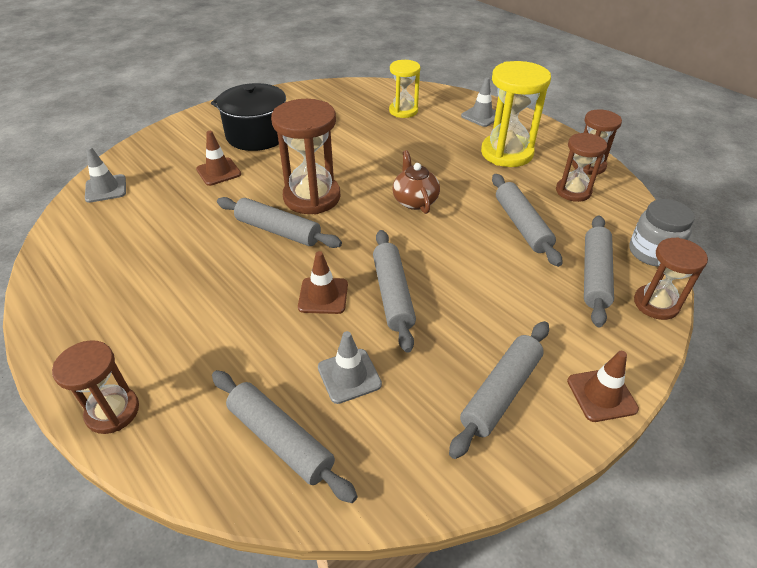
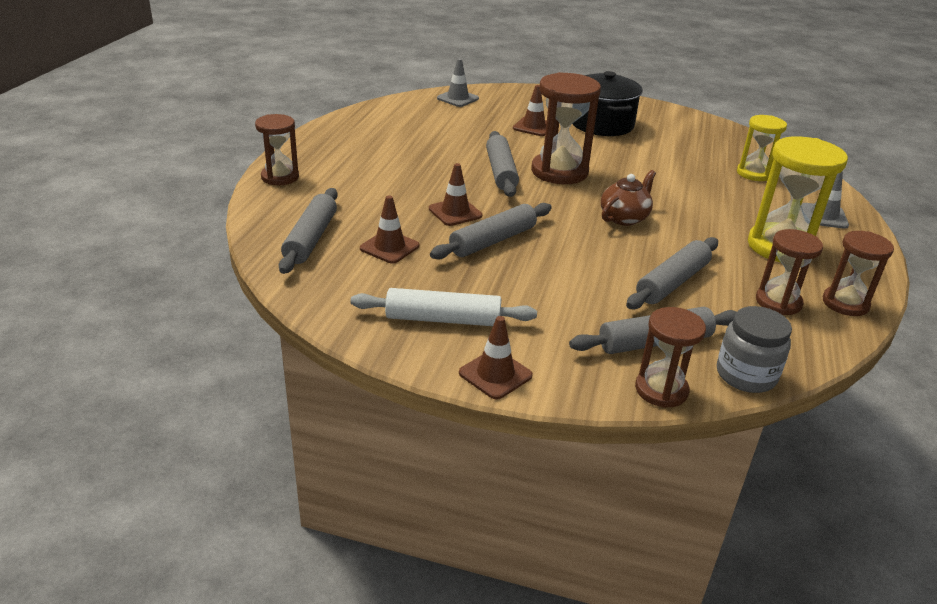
camera: 55 degrees right, 10 degrees down
grey traffic cone [318,331,382,404] -> brown traffic cone [360,195,419,264]
grey rolling pin [449,321,549,459] -> white rolling pin [350,288,537,326]

